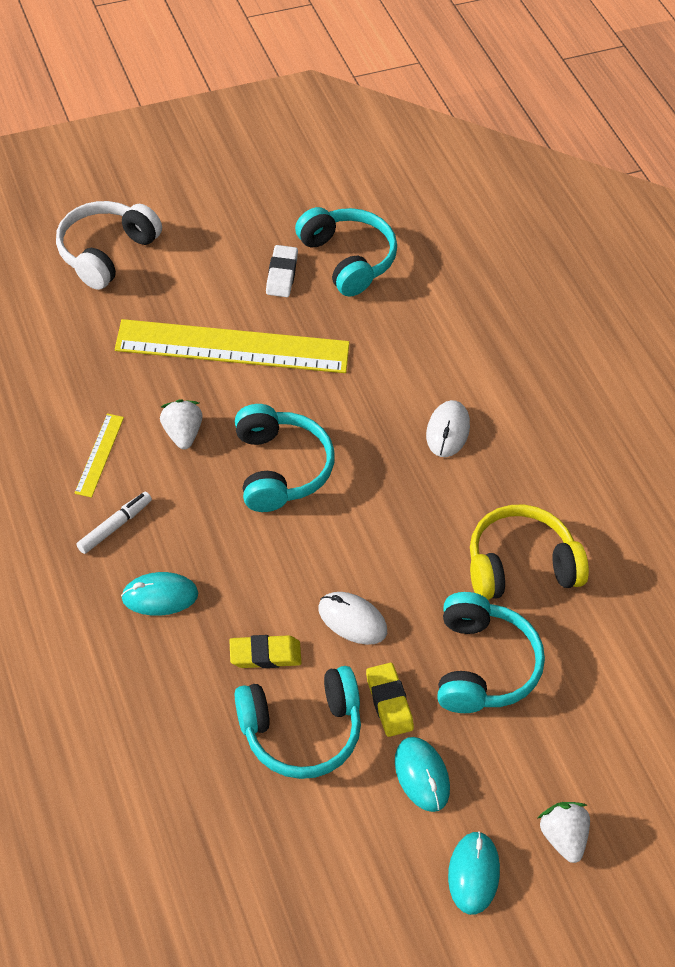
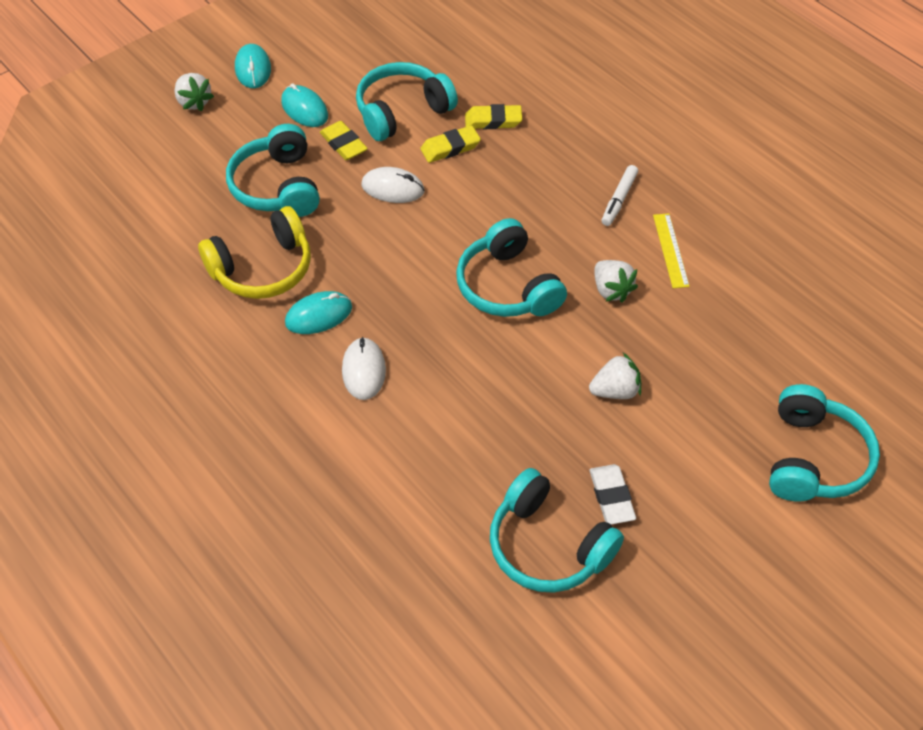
camera: 165 degrees right, 0 degrees up
white headphones [56,201,162,290] -> turquoise headphones [769,384,880,502]
yellow ruler [115,319,350,373] -> white strawberry [589,353,641,399]
turquoise mouse [121,572,198,616] -> turquoise mouse moved to [285,291,352,334]
none -> yellow eraser [465,104,522,129]

